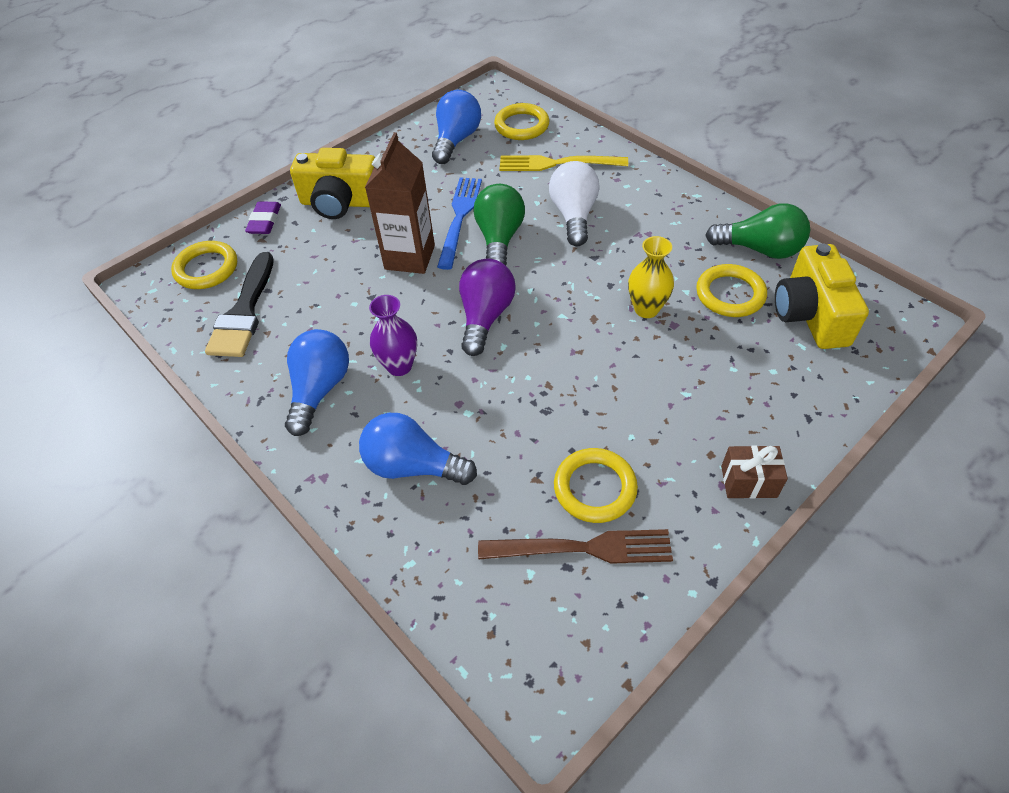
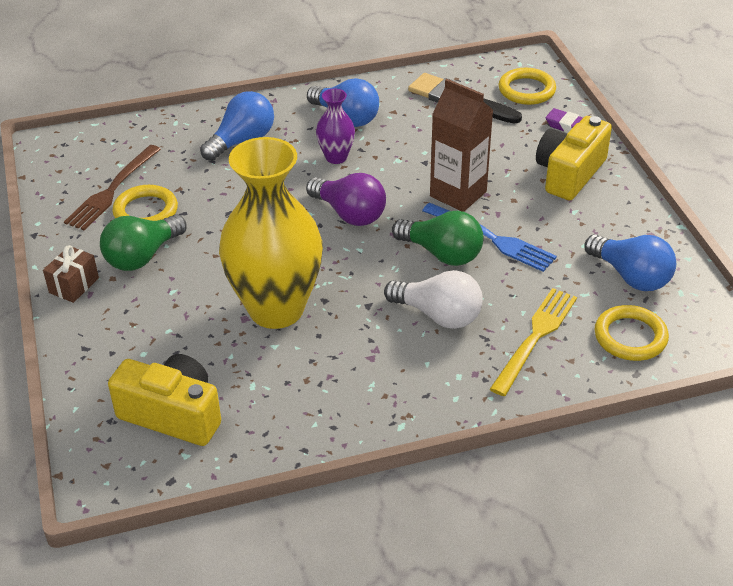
camera: 115 degrees right, 10 degrees down
yellow vase [628,236,674,318] -> yellow vase [219,137,323,329], size x2.22
yellow ring [696,264,767,317] -> none
green light bulb [705,203,810,259] -> green light bulb moved to [100,214,187,271]

